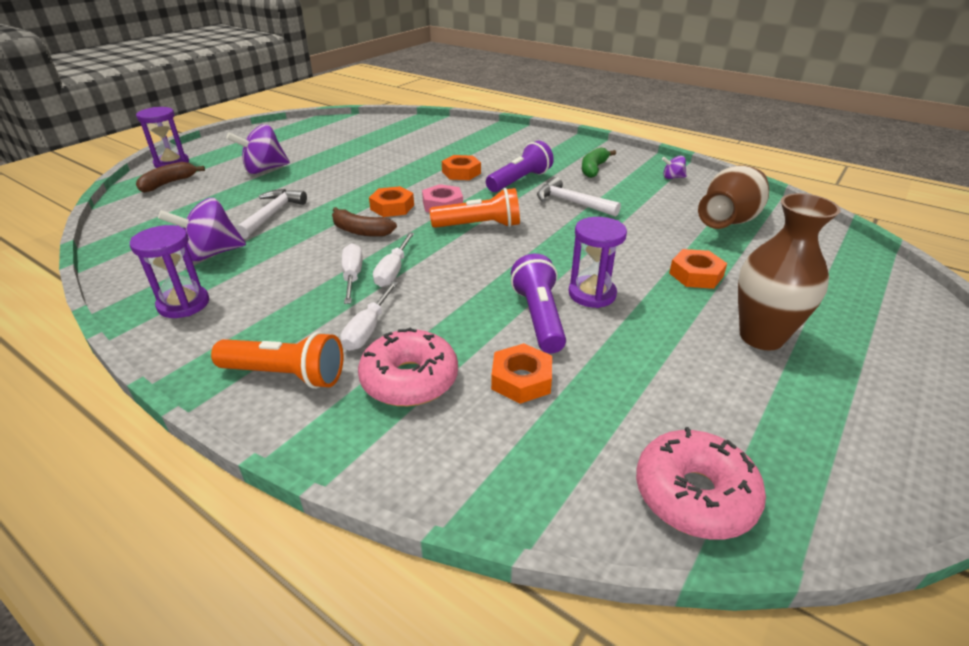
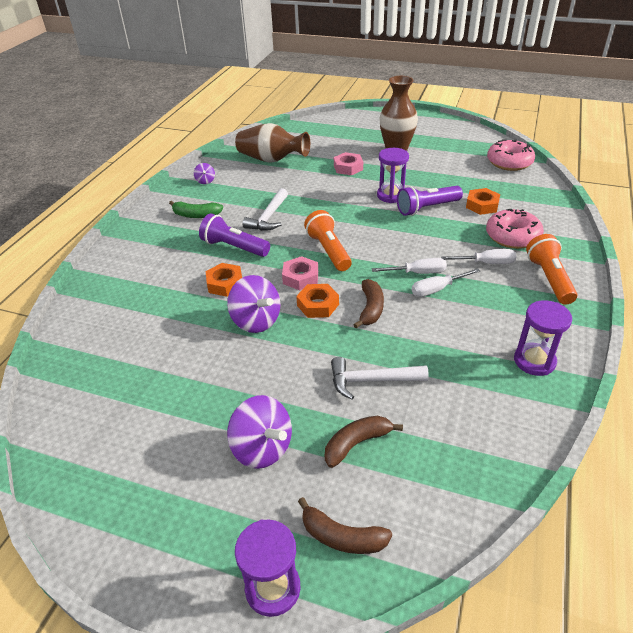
camera: 105 degrees left, 5 degrees up
purple spinning top [158,198,246,261] -> purple spinning top moved to [227,275,280,333]
orange nut [669,249,727,289] -> pink nut [334,152,363,175]
none -> brown banana [325,416,403,468]

